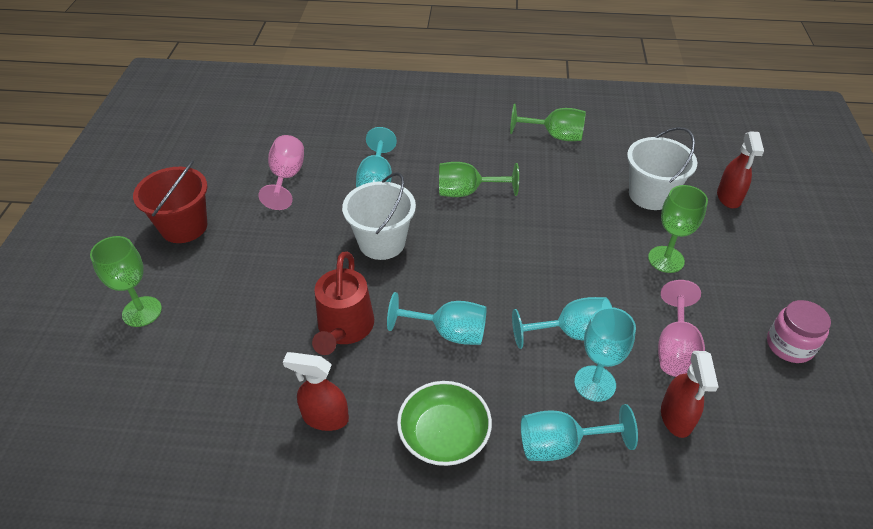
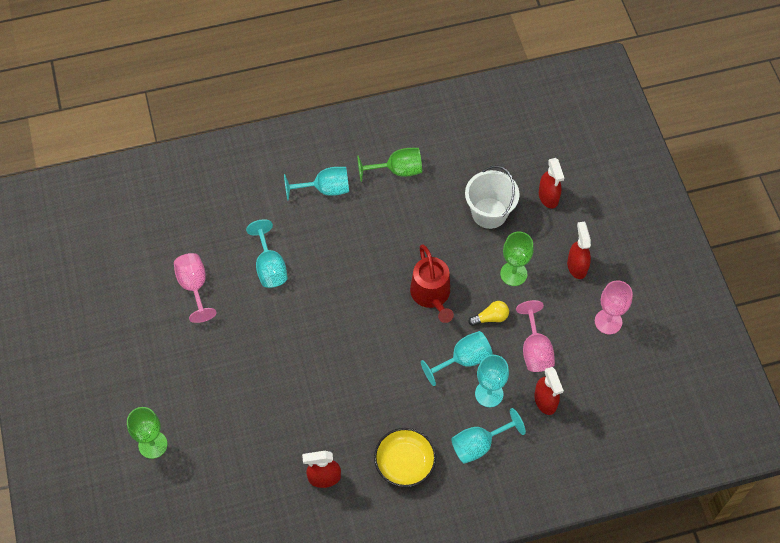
camera: 20 degrees left, 15 degrees up
red bucket [133,160,207,243] -> none
red watering can [312,251,374,355] -> red watering can moved to [410,244,454,323]
white bucket [342,172,416,260] -> none
turquoise goblet [387,292,487,345] -> turquoise goblet moved to [284,167,349,201]
green bowl [397,381,492,466] -> yellow bowl [374,428,436,487]
green goblet [439,162,519,197] -> none
pink jar [767,300,831,363] -> pink goblet [595,281,633,334]
none -> yellow light bulb [468,301,509,326]
none -> red spray bottle [567,221,591,279]

